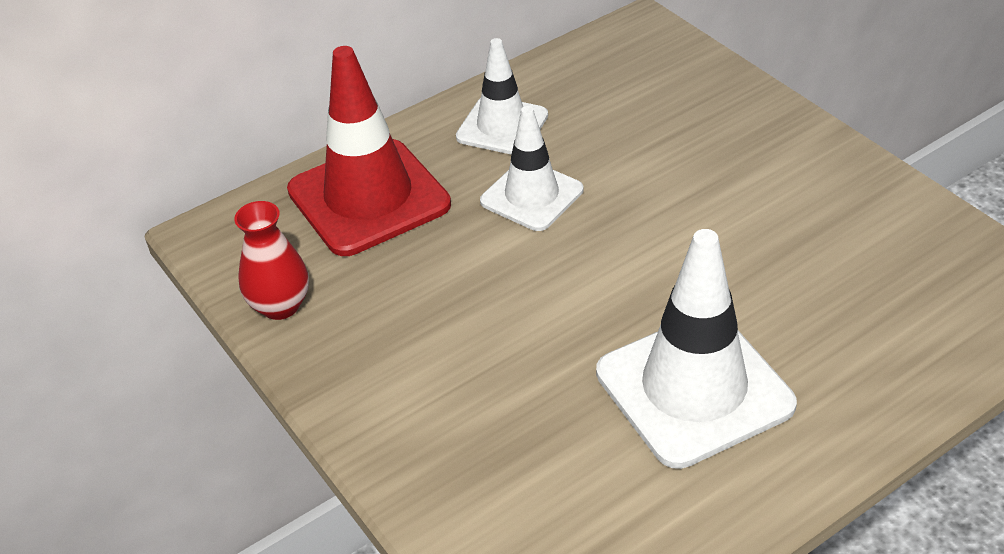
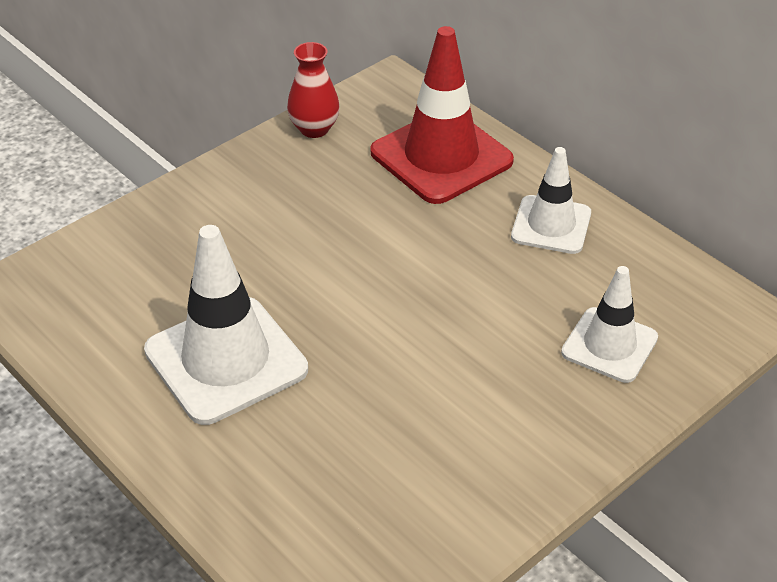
camera: 80 degrees right, 0 degrees up
white traffic cone [480,106,583,231] -> white traffic cone moved to [561,266,658,383]

